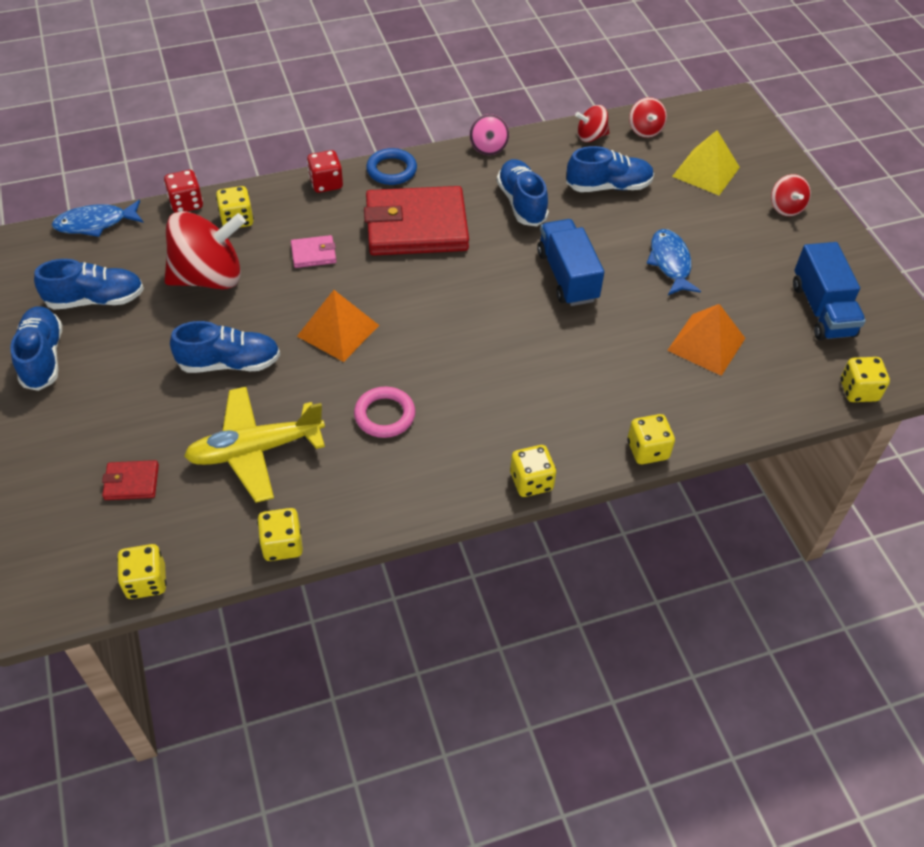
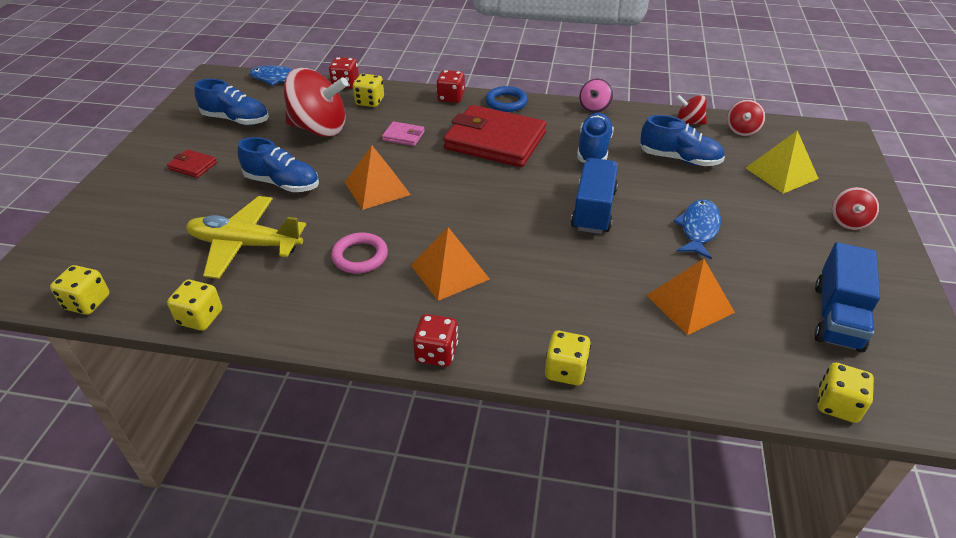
camera: 30 degrees right, 10 degrees down
blue shoe [10,306,62,391] -> none
red wallet [102,460,159,500] -> red wallet moved to [167,149,217,178]
yellow dice [510,445,556,497] -> red dice [413,314,458,367]
none -> orange pyramid [411,227,490,301]

